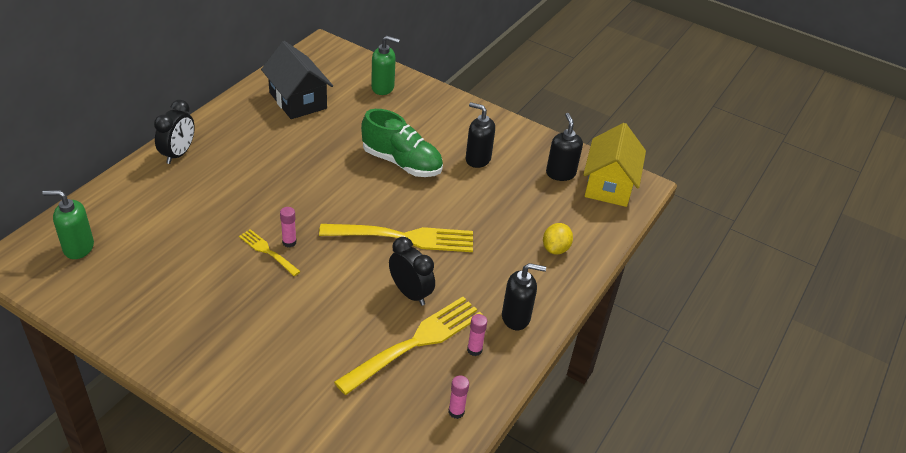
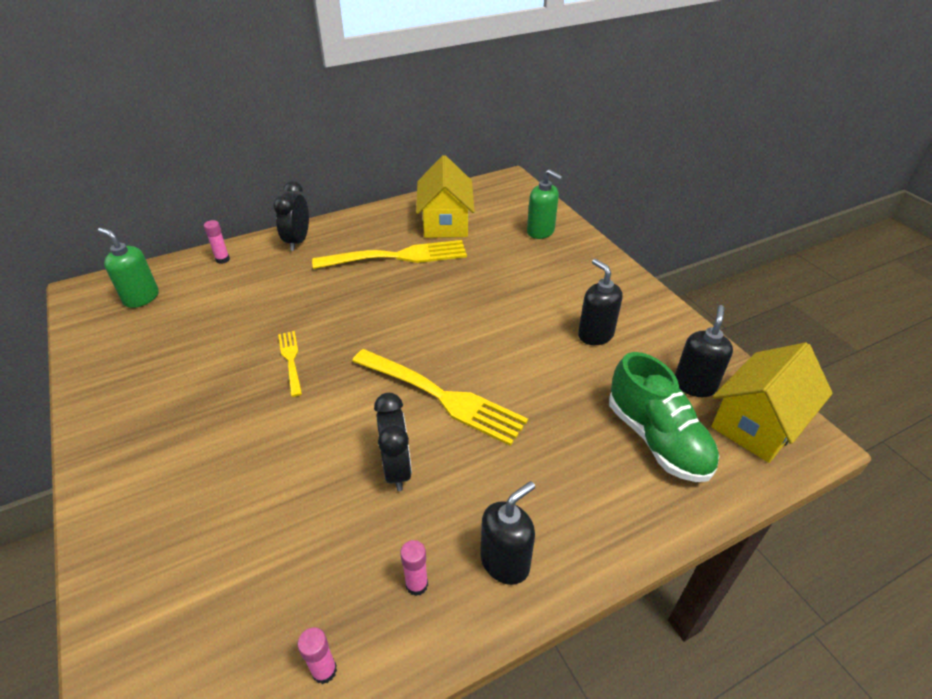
camera: 35 degrees right, 0 degrees up
black clock [154,100,195,164] -> black clock turned 135 degrees clockwise [273,181,309,251]
black house [261,41,333,119] -> yellow house [416,155,475,238]
pink glue stick [280,207,297,248] -> pink glue stick moved to [204,220,230,264]
yellow fork [334,297,483,395] -> yellow fork moved to [312,240,467,269]
green shoe [361,109,443,177] -> green shoe moved to [609,352,719,482]
black soap dispenser [502,263,546,330] -> black soap dispenser turned 75 degrees counterclockwise [481,481,535,585]
yellow lemon [543,223,573,255] -> none

